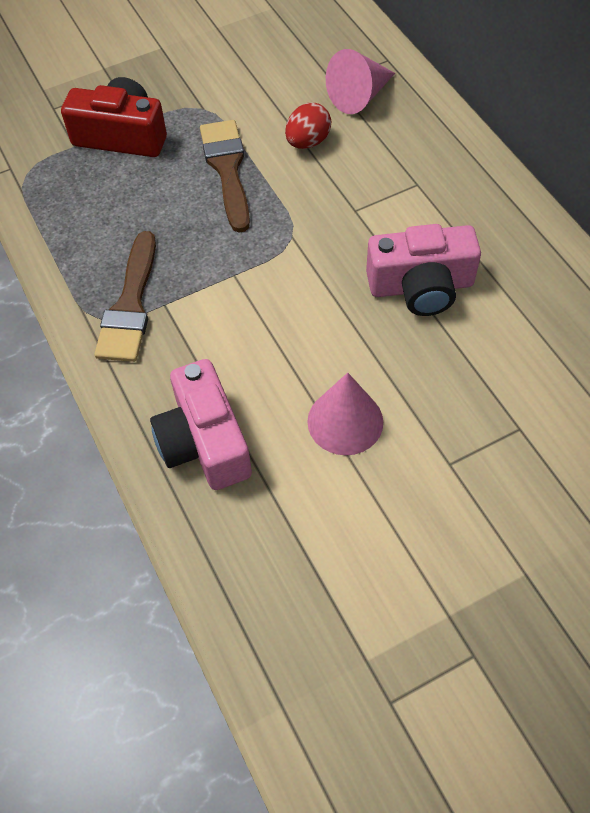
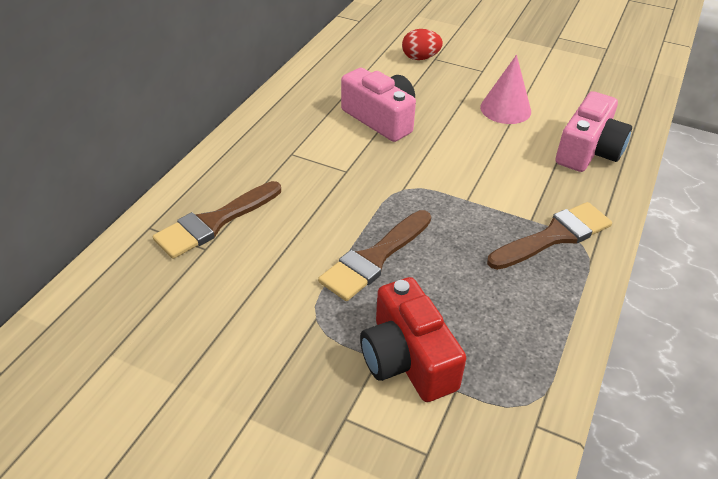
camera: 130 degrees left, 15 degrees down
red egg [285,103,331,149] -> red egg moved to [402,29,443,60]
pink cone [326,49,395,114] -> brown brush [153,181,281,259]

